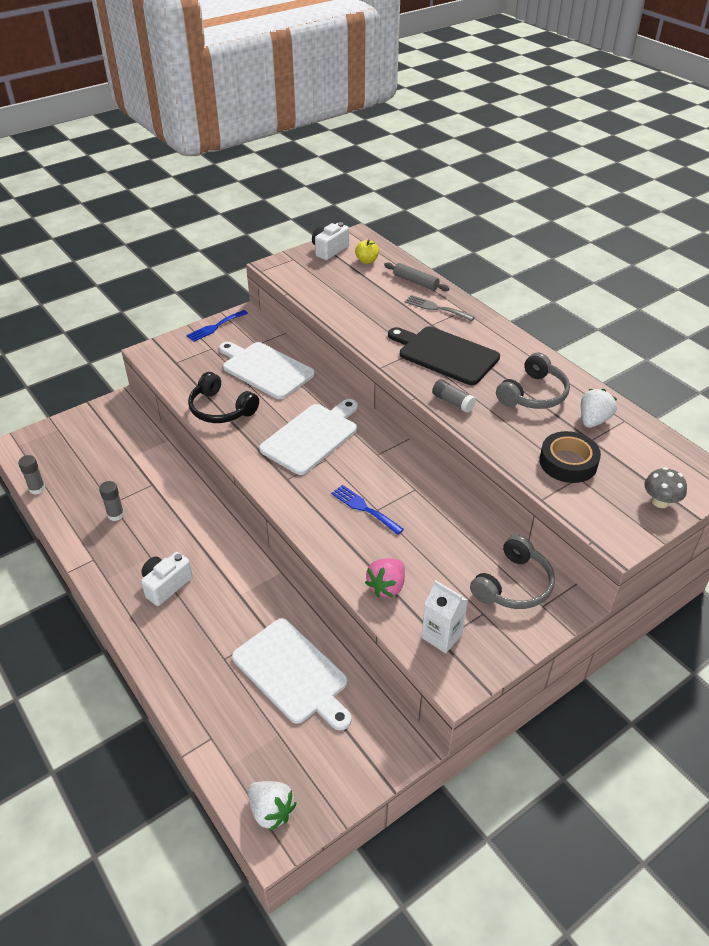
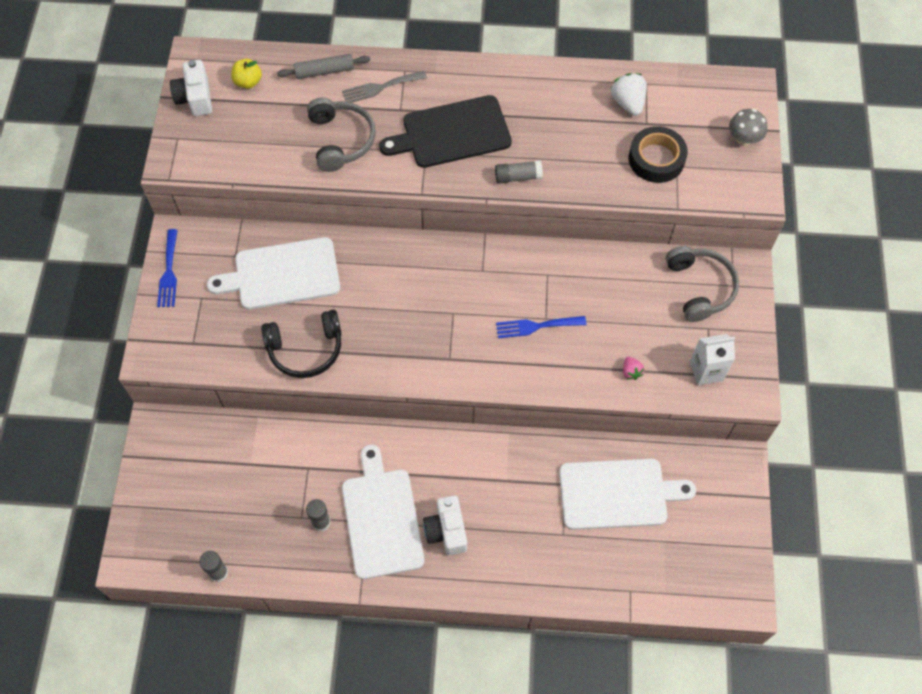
camera: 50 degrees left, 20 degrees up
white strawberry [248,781,297,831] -> none
white cutting board [259,399,358,475] -> white cutting board moved to [342,445,424,579]
pink strawberry [365,559,405,597] -> pink strawberry [623,357,644,380], size x0.56
grey headphones [496,353,570,409] -> grey headphones moved to [307,97,376,172]

